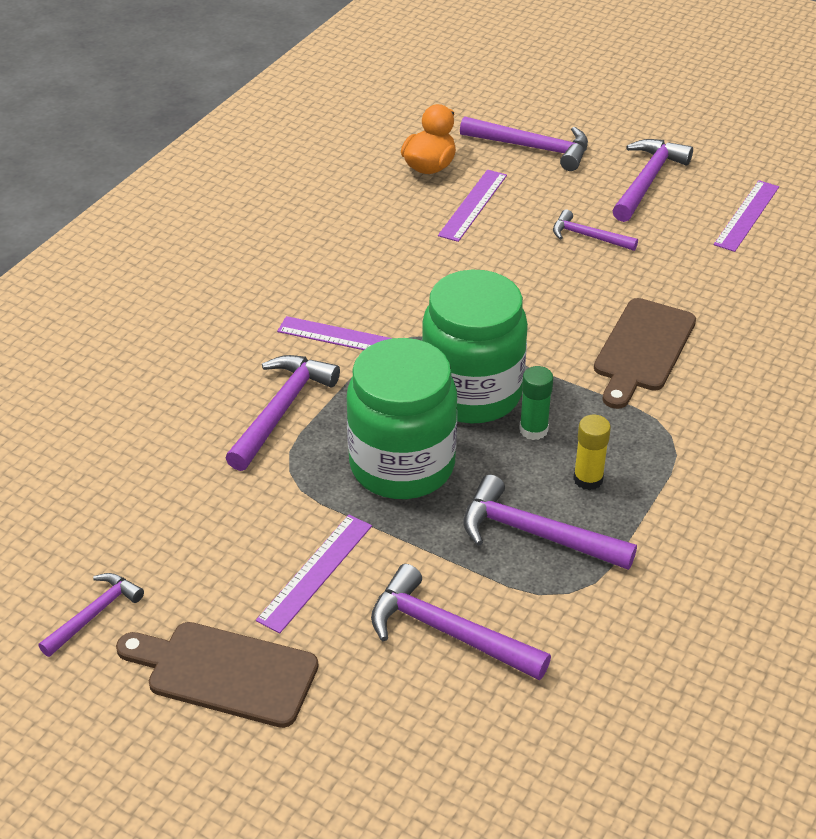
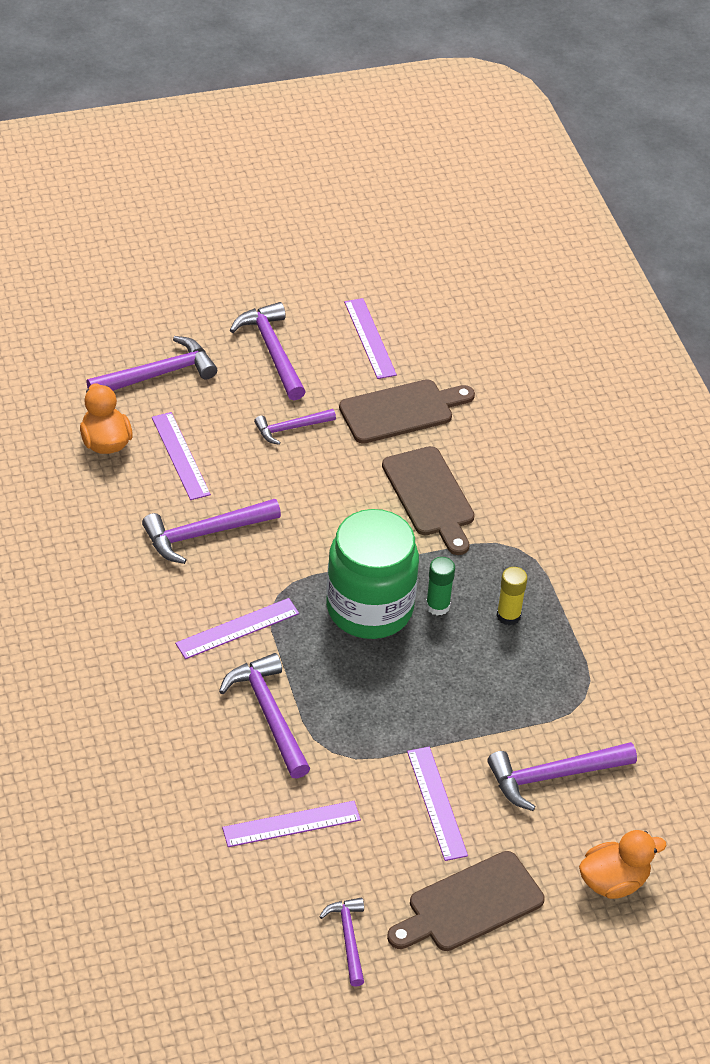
camera: 50 degrees left, 5 degrees up
green jar [347,338,457,499] -> none
purple hammer [464,475,637,570] -> purple hammer moved to [142,499,281,564]
none -> purple ruler [222,801,361,847]
none -> brown cutting board [339,379,475,444]
none -> orange duck [579,830,667,899]

